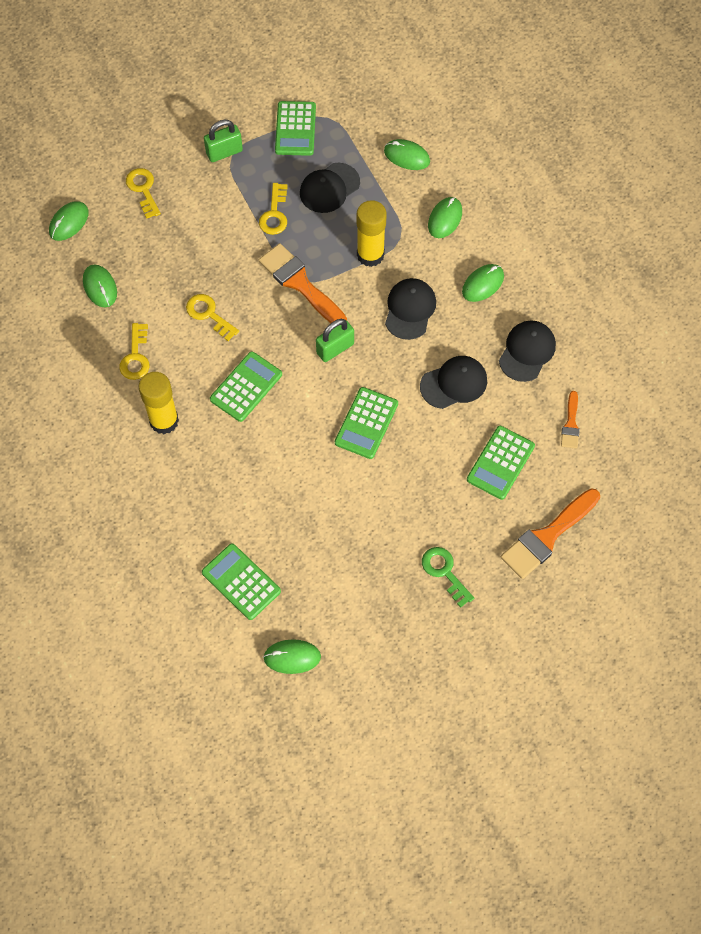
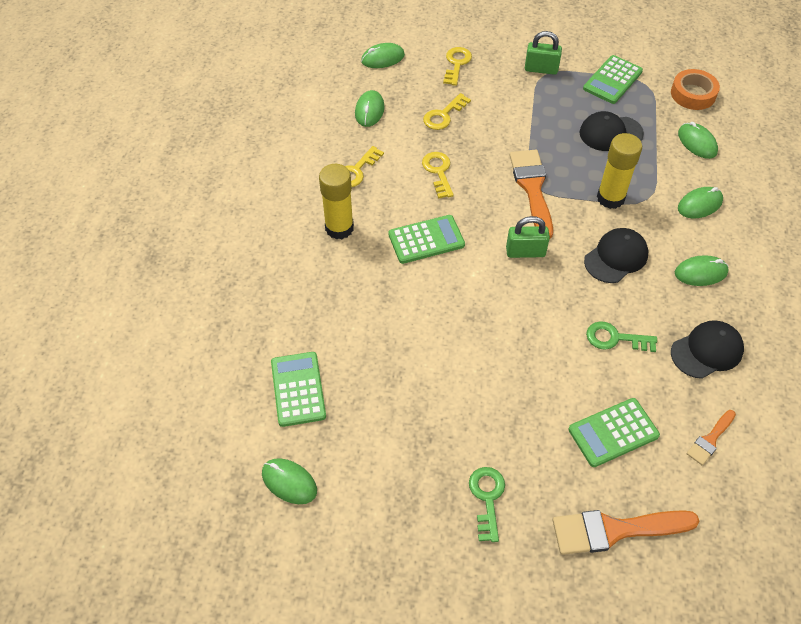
camera: 35 degrees right, 10 degrees down
yellow key [259,183,288,235] -> yellow key moved to [423,93,471,130]
green calculator [335,387,398,459] -> none
black cap [420,356,487,409] -> green key [586,321,657,352]
none -> orange tape [671,69,720,110]

